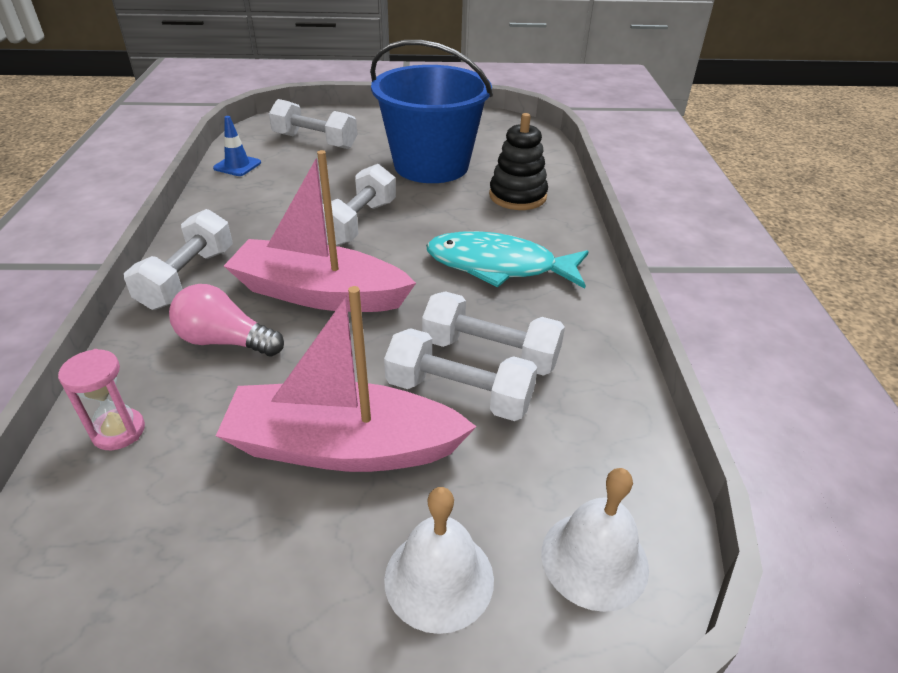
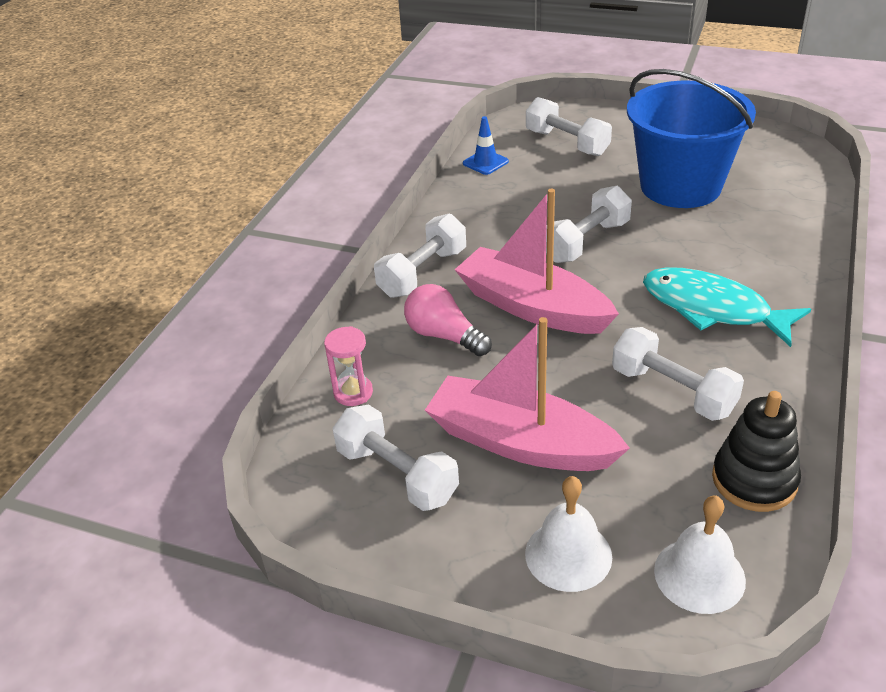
camera: 25 degrees right, 0 degrees up
white dumbbell [384,328,538,421] -> white dumbbell moved to [332,404,459,511]
black stacking toy [489,113,548,210] -> black stacking toy moved to [712,391,801,512]

